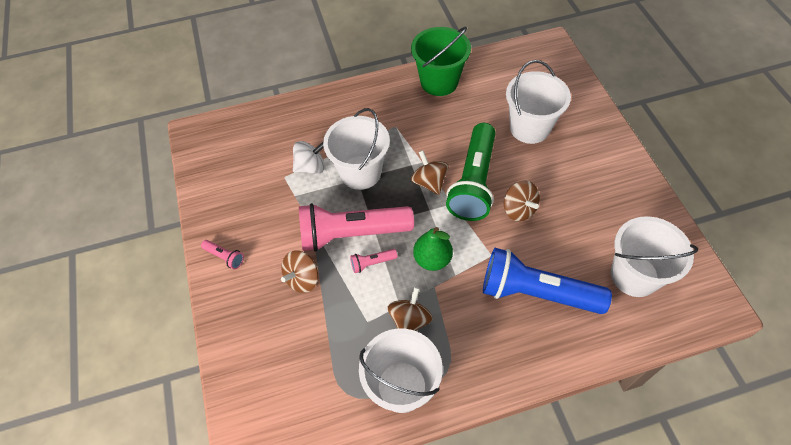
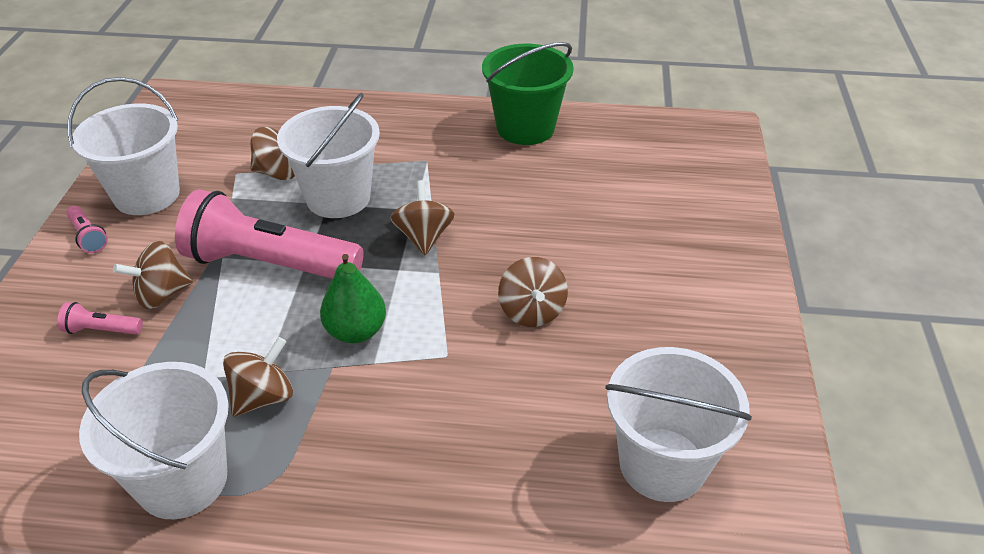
camera: 20 degrees right, 15 degrees down
white spinning top [293,141,325,174] -> brown spinning top [250,127,295,180]
pink flashlight [350,249,398,273] -> pink flashlight moved to [58,302,143,335]
green flashlight [446,123,496,221] -> none
blue flashlight [483,248,612,314] -> none
white bucket [506,60,571,144] -> white bucket moved to [67,77,180,215]

